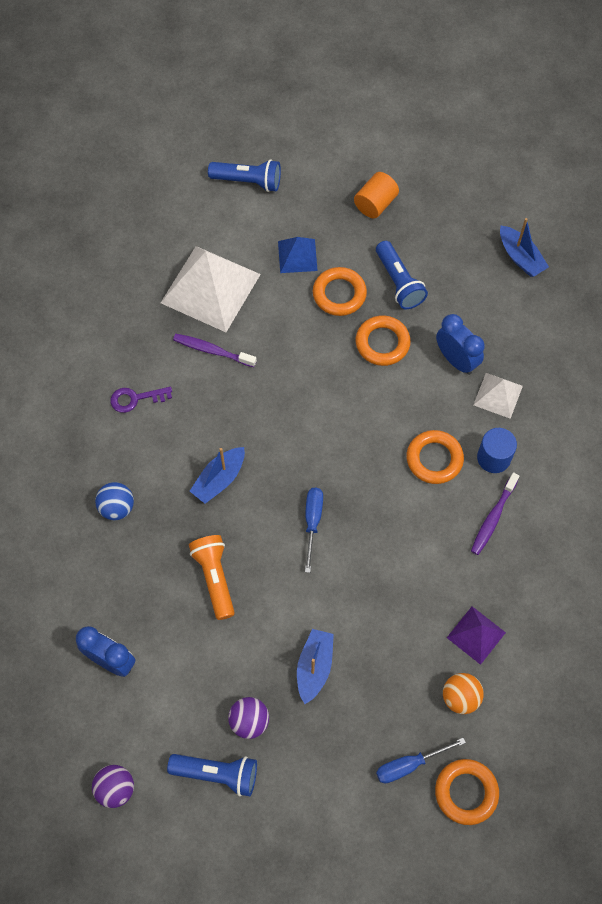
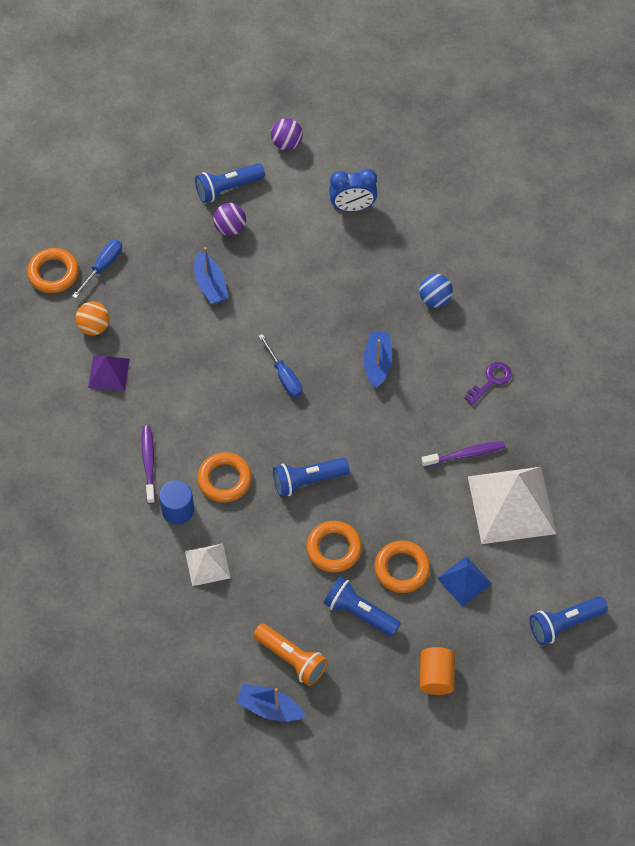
camera: 145 degrees right, 5 degrees down
orange flashlight [189,535,235,620] -> orange flashlight moved to [253,624,328,686]
blue clock [436,314,485,375] -> none
none -> blue flashlight [273,458,350,497]

